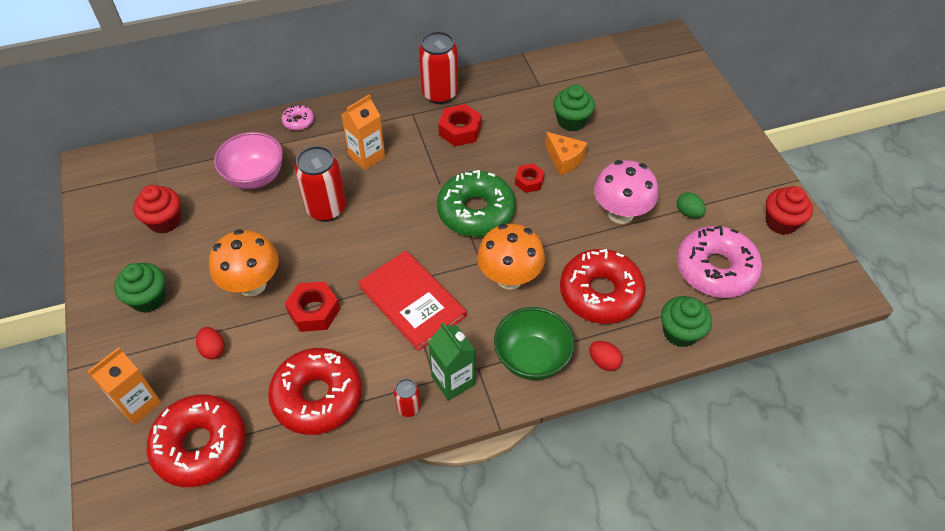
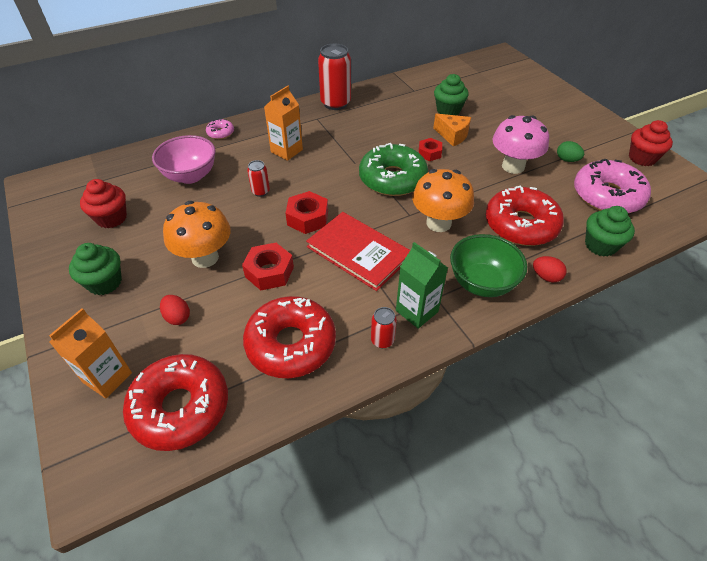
camera: 10 degrees left, 5 degrees down
red can [295,146,346,222] -> red can [247,160,270,197], size x0.50
red nut [439,104,481,146] -> red nut moved to [286,191,328,234]

